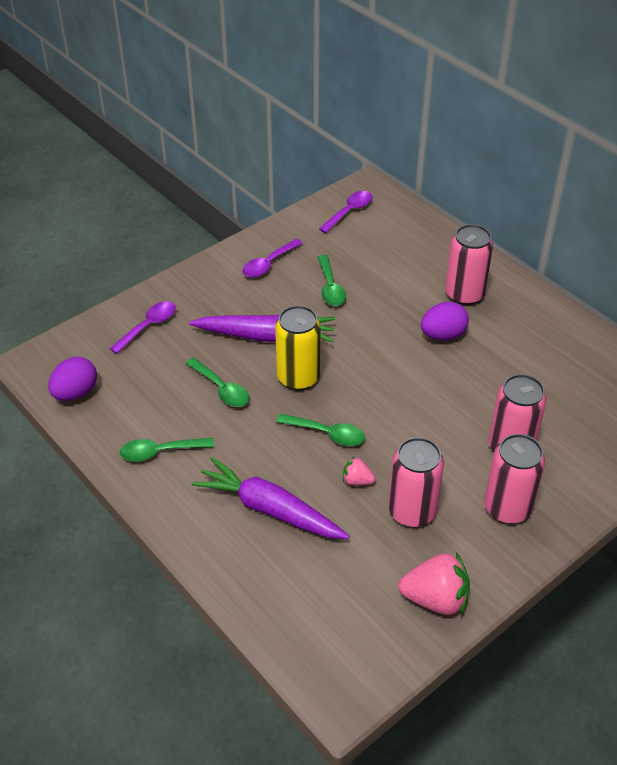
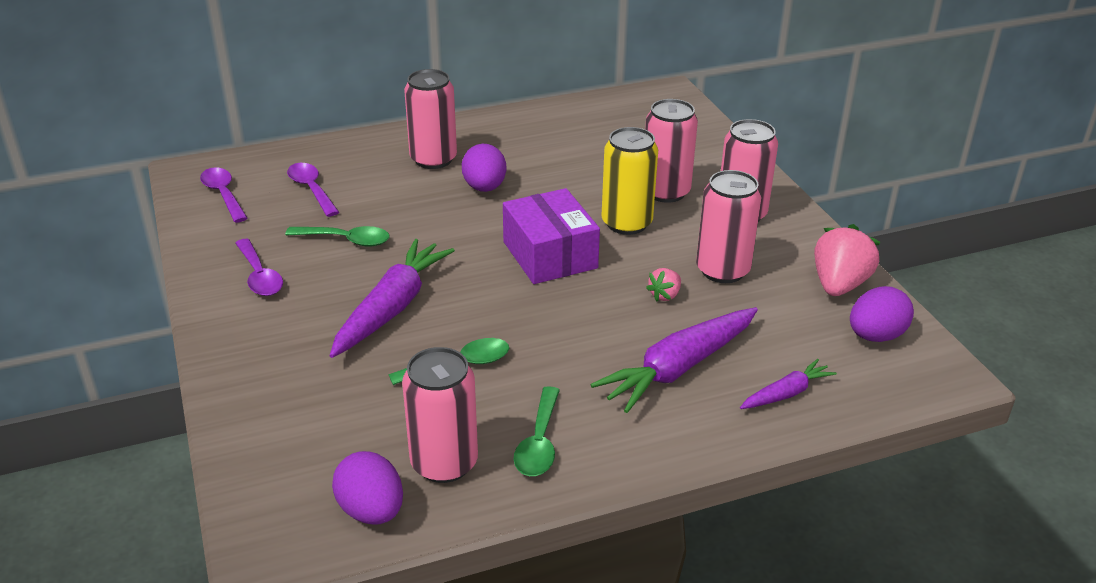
camera: 70 degrees left, 10 degrees down
purple spoon [110,301,176,354] -> purple spoon moved to [287,163,339,217]
yellow can [275,305,321,390] -> yellow can moved to [601,127,658,235]
green spoon [276,414,365,446] -> none
none -> pink can [402,347,478,483]
none -> purple box [503,188,600,284]
none -> purple carrot [740,359,837,409]
none -> purple egg [850,286,914,342]

